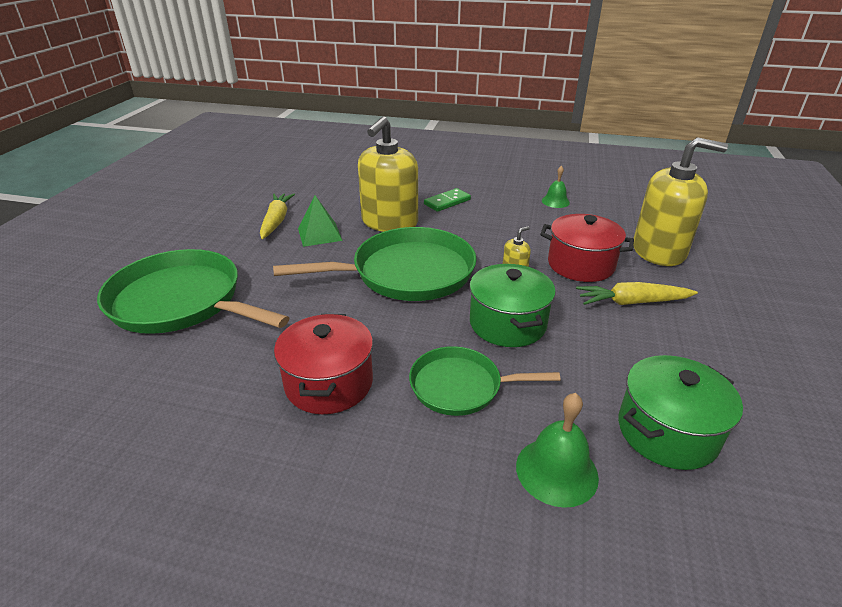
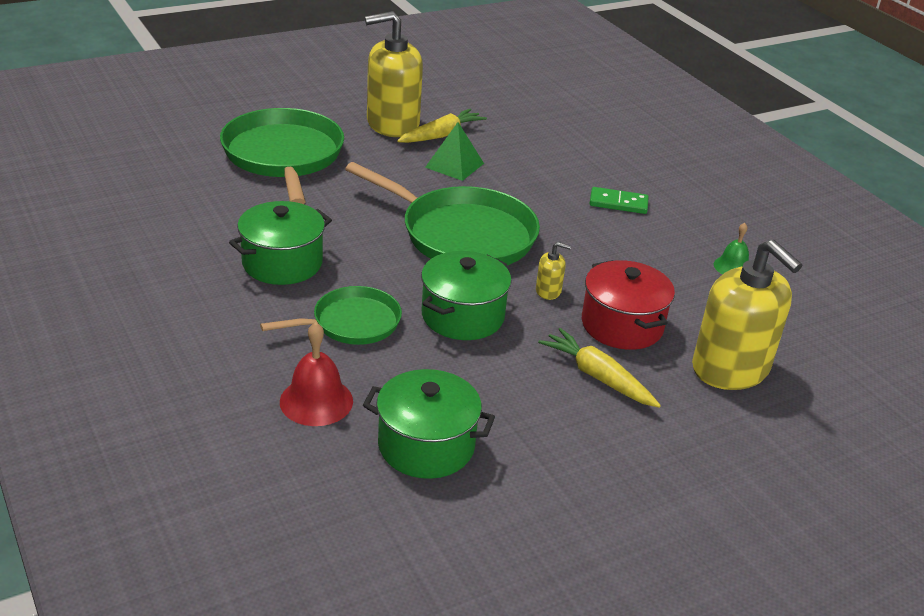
camera: 45 degrees right, 0 degrees up
red pot [274,314,373,414] -> green pot [229,201,332,285]
yellow soap dispenser [358,116,418,232] -> yellow soap dispenser moved to [365,11,423,137]
green pan [409,346,560,416] -> green pan turned 105 degrees clockwise [260,286,402,345]
green bell [516,393,599,508] -> red bell [280,322,353,426]

